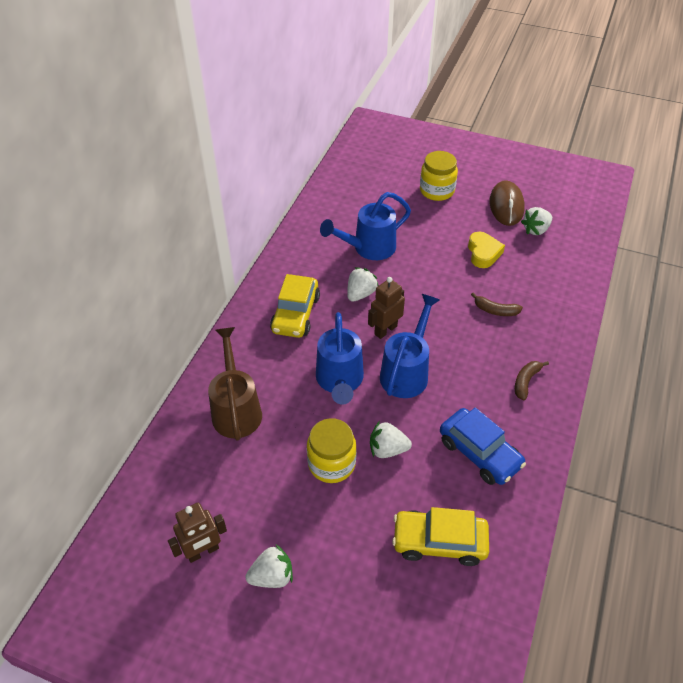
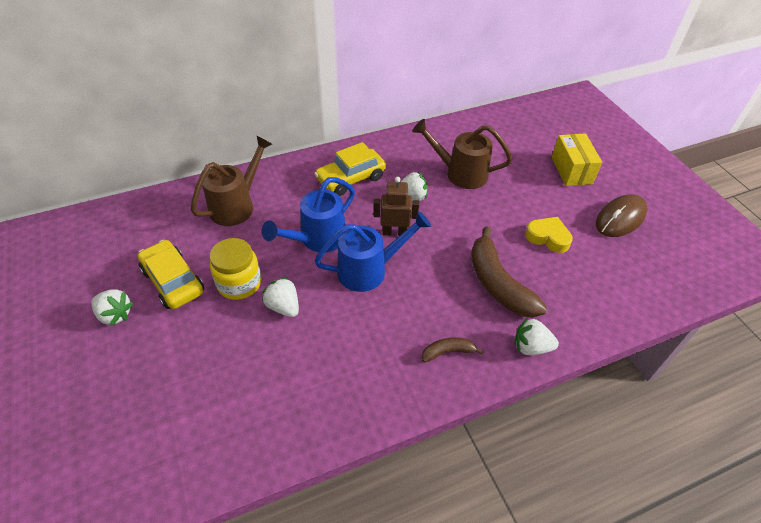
camera: 45 degrees right, 0 degrees up
brown robot [168,503,227,563] -> none
blue watering can [320,192,411,260] -> brown watering can [412,119,512,189]
yellow car [392,507,489,566] -> yellow car moved to [138,240,204,309]
yellow jar [420,151,458,201] -> yellow box [551,133,602,186]
blue car [440,408,526,485] -> none
yellow heart [468,232,505,268] -> yellow heart turned 105 degrees counterclockwise [525,217,573,253]
brown banana [471,292,523,316] -> brown banana [471,227,547,318], size x2.05
white strawberry [521,207,552,235] -> white strawberry moved to [514,317,559,355]

